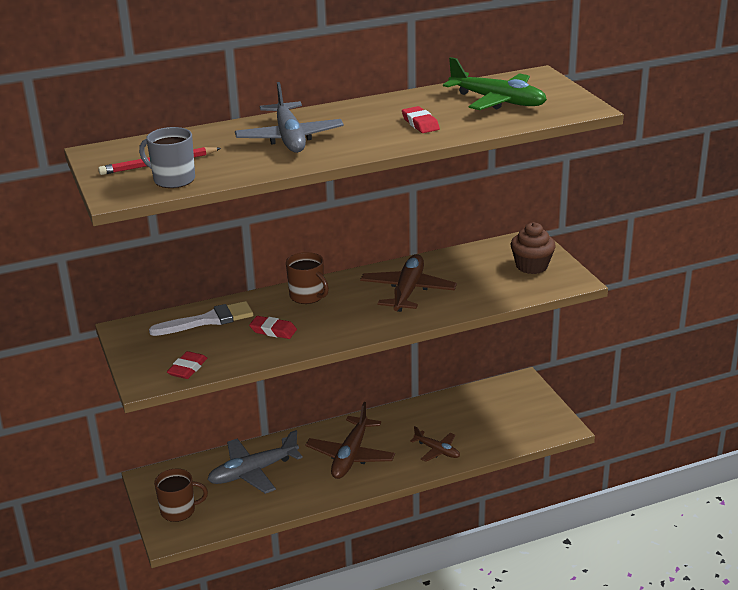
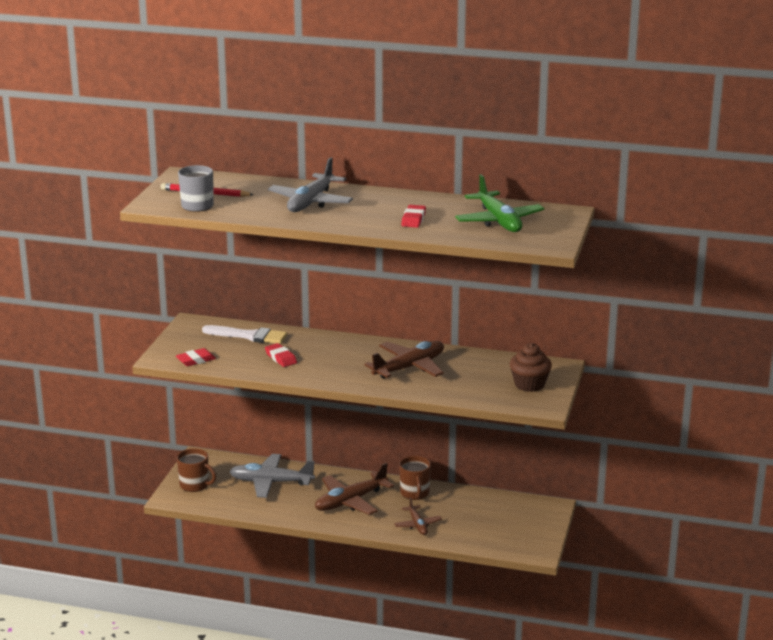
camera: 35 degrees right, 5 degrees down
brown mug [286,252,329,304] -> brown mug moved to [399,456,431,500]

